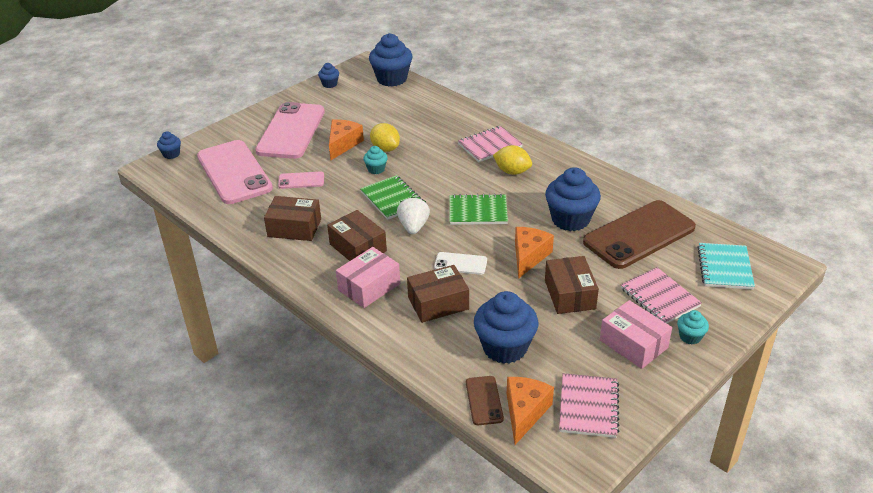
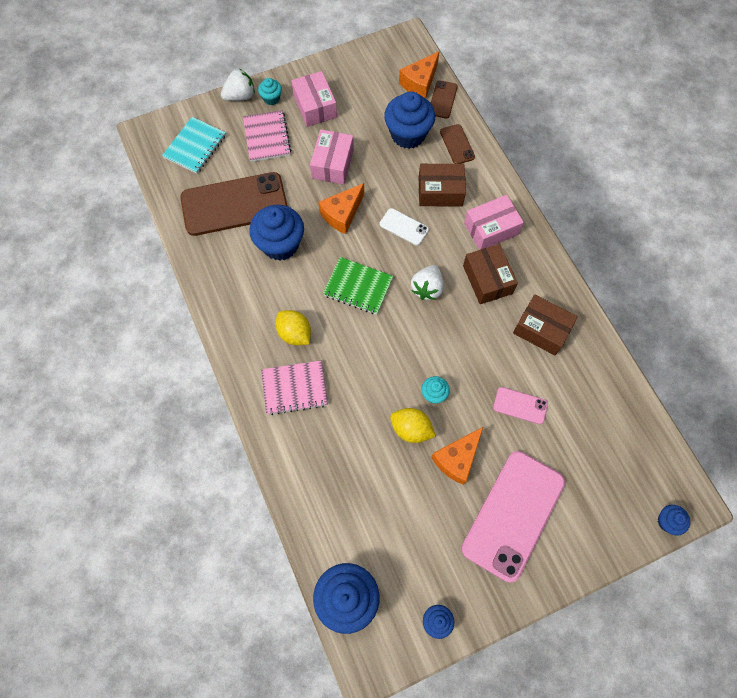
camera: 160 degrees left, 30 degrees up
pink phone [197,140,273,204] -> none
green notebook [360,175,423,220] -> none
yellow lemon [370,123,400,152] -> yellow lemon turned 45 degrees counterclockwise [390,408,436,443]
brown box [545,256,599,314] -> pink box [310,129,354,185]
pink notebook [559,373,619,438] -> none
none -> white strawberry [221,69,255,101]
none -> brown phone [440,124,475,164]

